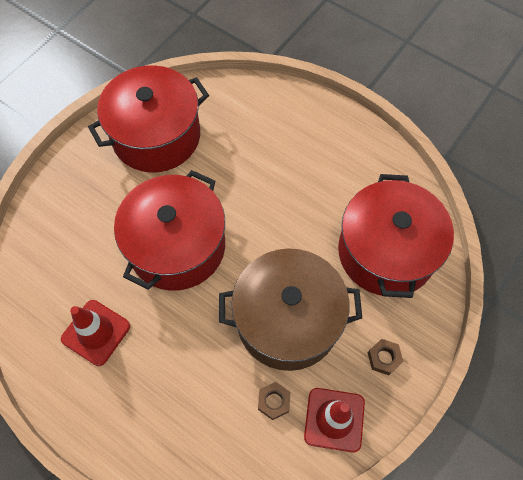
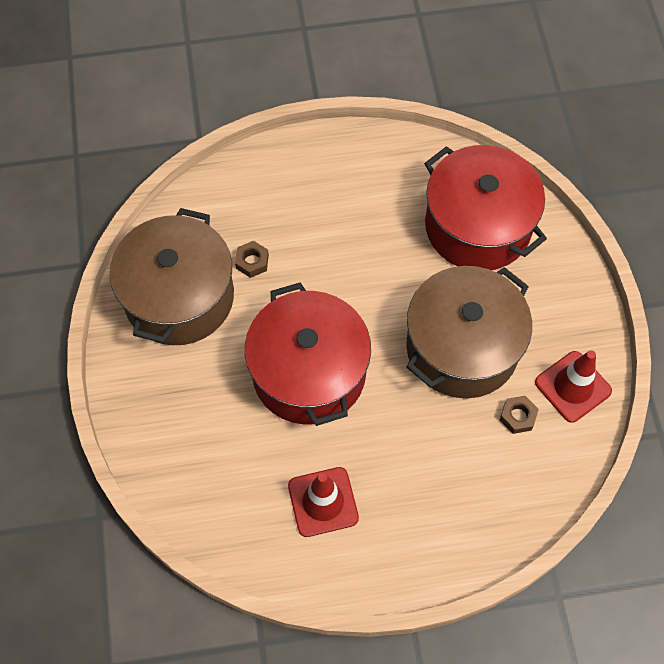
camera: 45 degrees left, 0 degrees up
red pot [88,65,209,173] -> brown pot [110,208,234,345]
brown nut [368,339,404,375] -> brown nut moved to [235,241,269,278]

